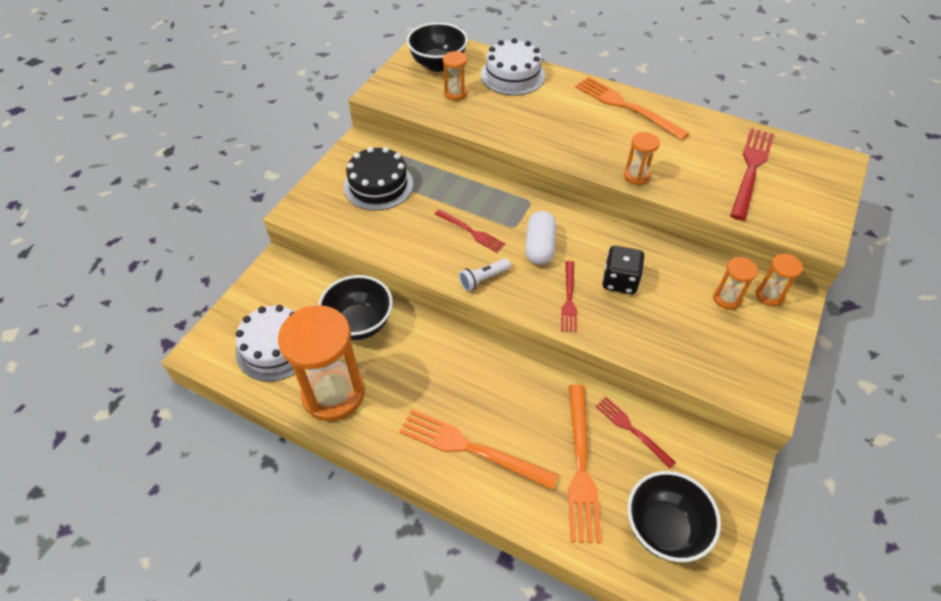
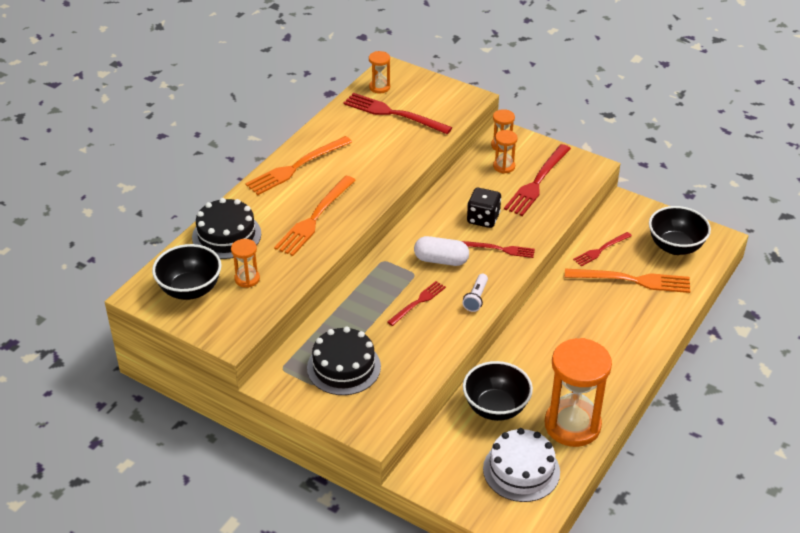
camera: 85 degrees left, 10 degrees down
orange fork [399,410,559,490] -> orange fork moved to [274,176,356,256]
white flashlight [459,258,511,291] -> white flashlight turned 45 degrees clockwise [462,274,488,312]
white cake [481,38,545,96] -> black cake [192,198,261,259]
orange hourglass [624,132,660,185] -> orange hourglass moved to [369,51,390,94]
none -> red fork [504,144,571,216]

